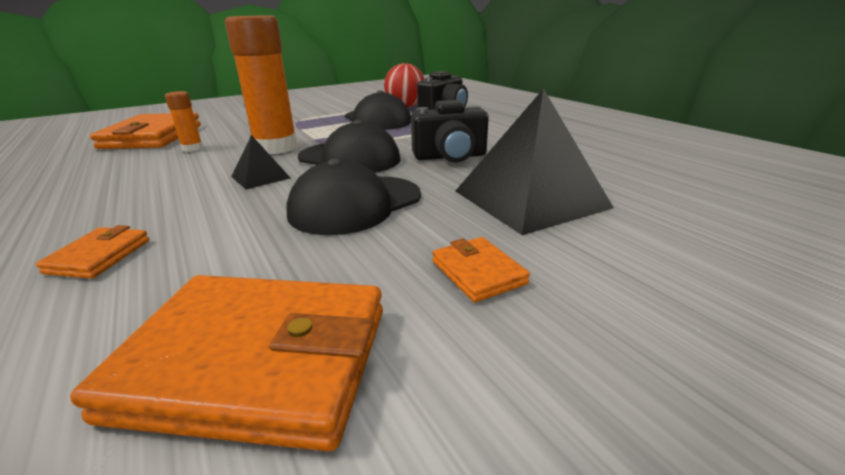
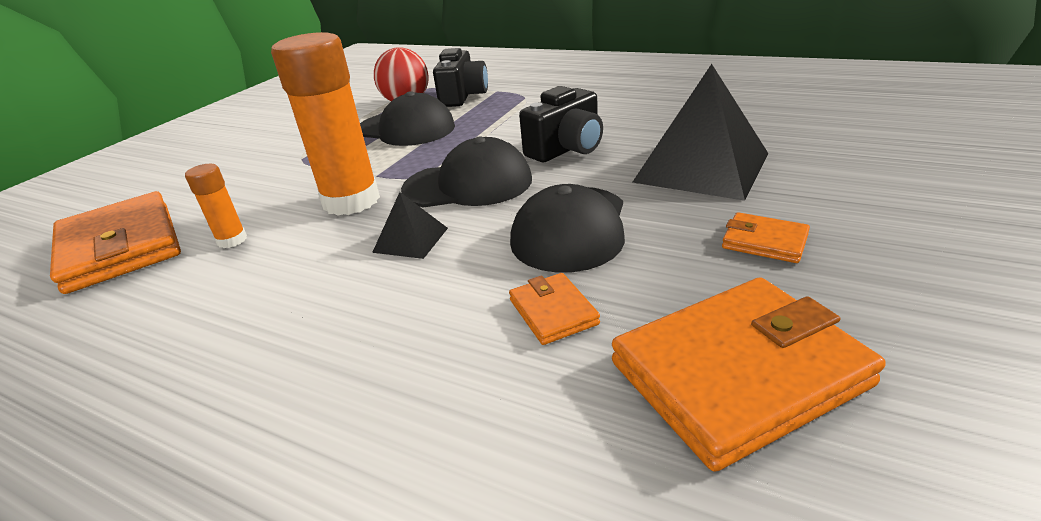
camera: 30 degrees left, 5 degrees up
orange wallet [36,225,149,279] -> orange wallet moved to [509,273,600,345]

